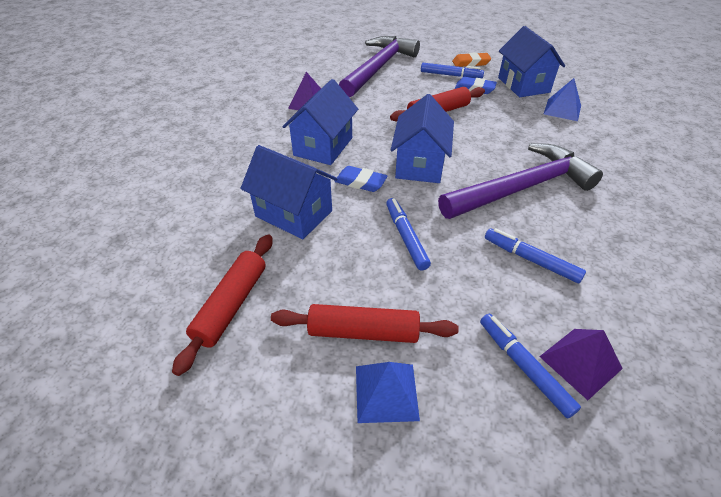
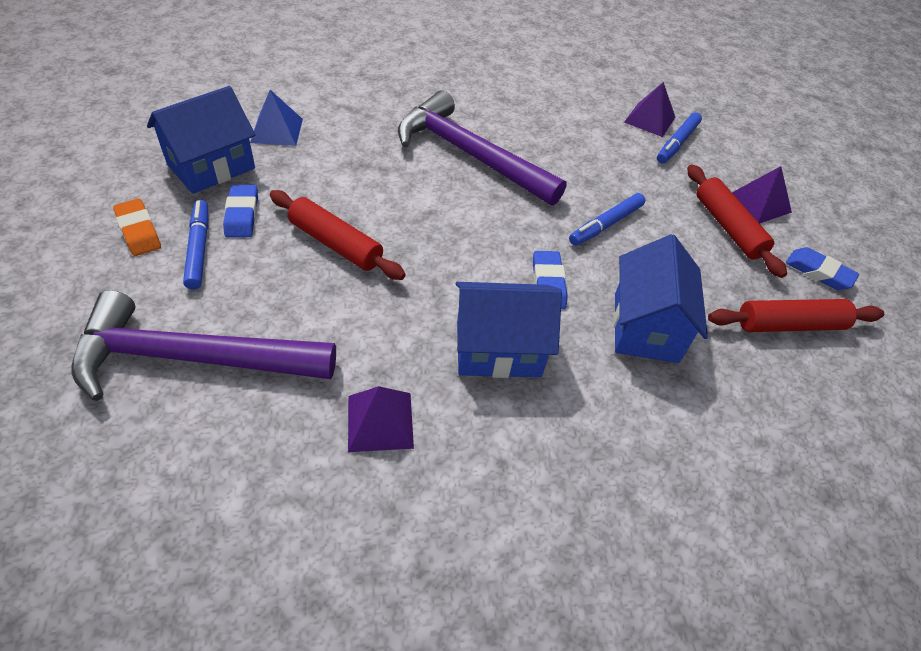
camera: 120 degrees left, 5 degrees up
blue pyramid [356,362,420,423] -> purple pyramid [732,166,792,224]
blue house [391,94,454,183] -> none
blue marker [485,228,586,283] -> none
none -> blue eraser [786,247,859,290]

